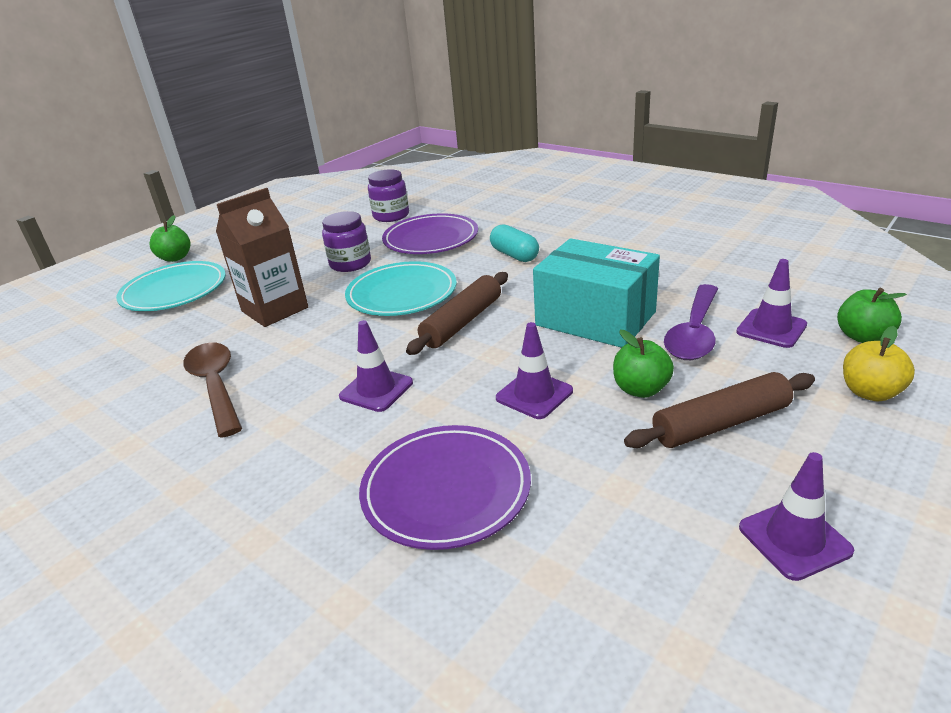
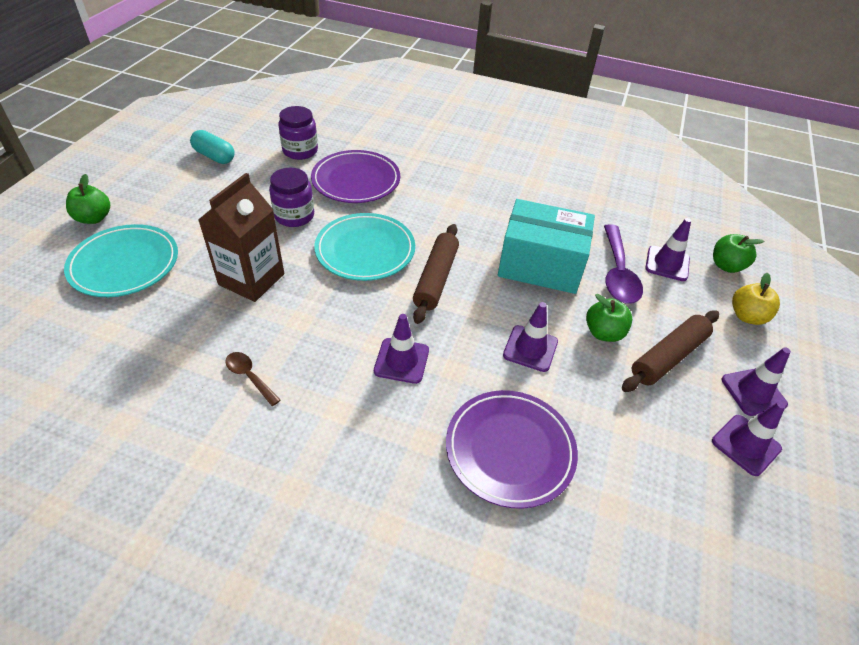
camera: 25 degrees left, 15 degrees up
brown spoon [183,343,242,438] -> brown spoon [225,352,281,406], size x0.54
turquoise capsule [490,224,539,262] -> turquoise capsule moved to [190,130,235,164]
none -> purple traffic cone [721,347,791,416]

